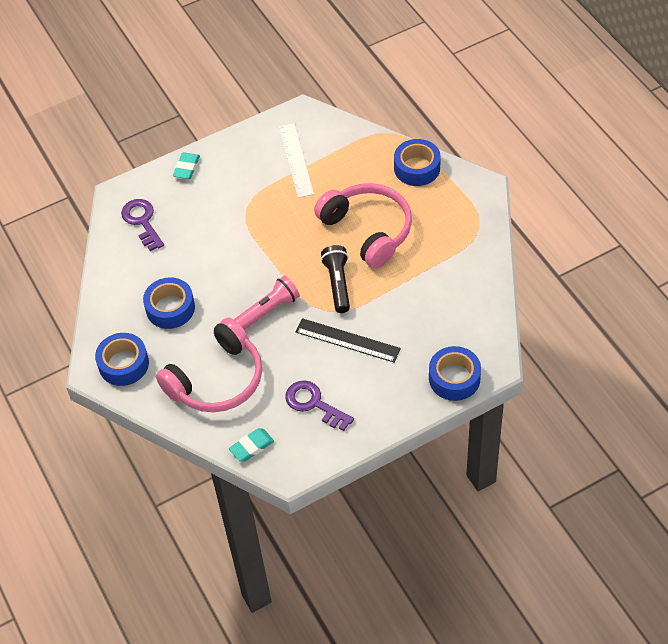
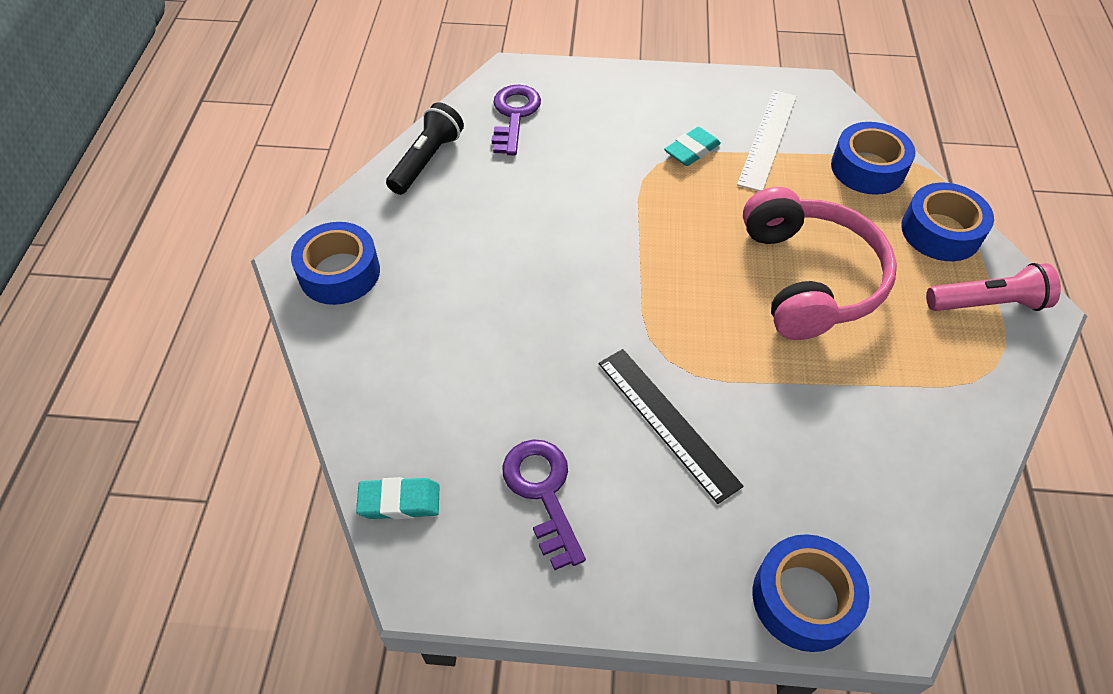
camera: 30 degrees right, 0 degrees up
blue tape [143,277,195,329] -> blue tape moved to [831,122,915,195]
pink headphones [156,317,262,412] -> none
turquoise eraser [173,152,200,179] -> turquoise eraser moved to [664,127,721,166]
pink flashlight [234,275,300,330] -> pink flashlight moved to [926,263,1061,311]
black flashlight [321,245,350,313] -> black flashlight moved to [386,102,464,195]

